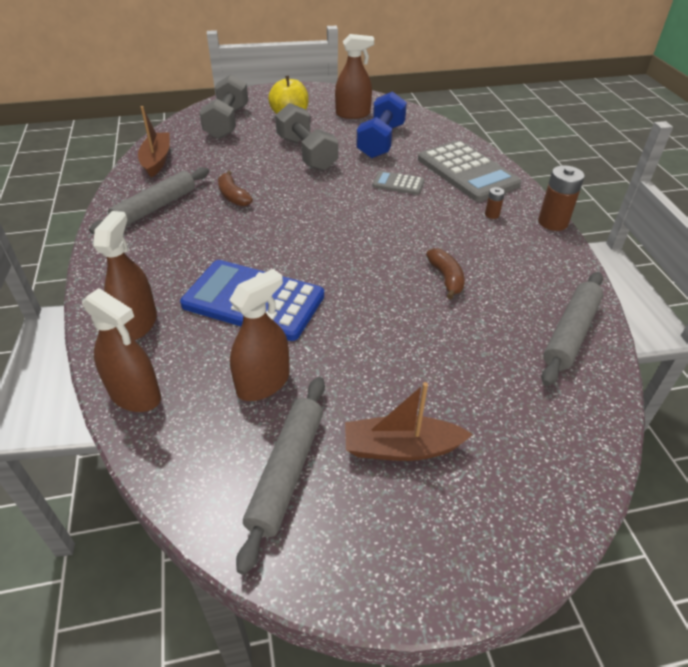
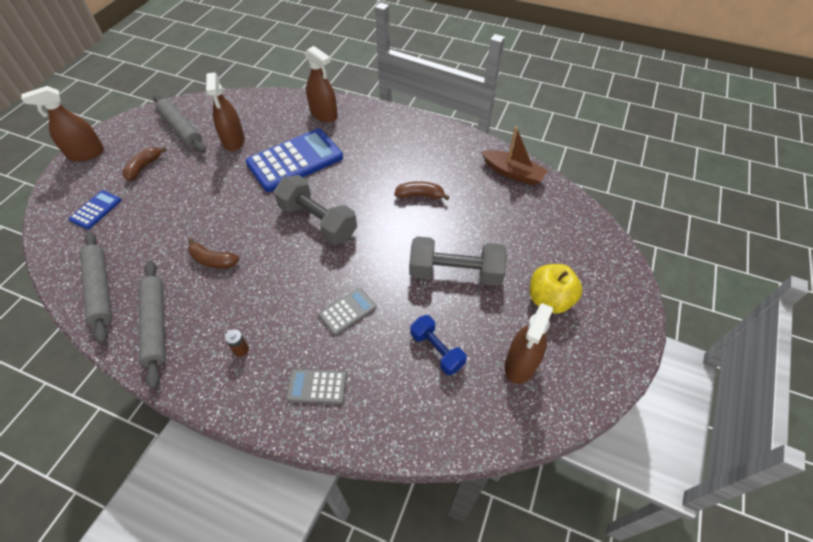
camera: 125 degrees right, 10 degrees up
brown spray bottle [82,288,161,412] -> brown spray bottle moved to [21,86,104,162]
grey rolling pin [89,167,209,234] -> grey rolling pin moved to [139,260,166,389]
grey dumbbell [199,74,248,139] -> grey dumbbell moved to [274,175,357,245]
brown boat [345,382,473,461] -> brown banana [122,147,167,181]
blue dumbbell [356,91,407,158] -> blue dumbbell [410,315,467,375], size x0.61
grey calculator [418,140,521,202] -> grey calculator [286,369,347,404], size x0.48
brown battery [538,165,585,231] -> none
none -> blue calculator [69,190,121,229]

